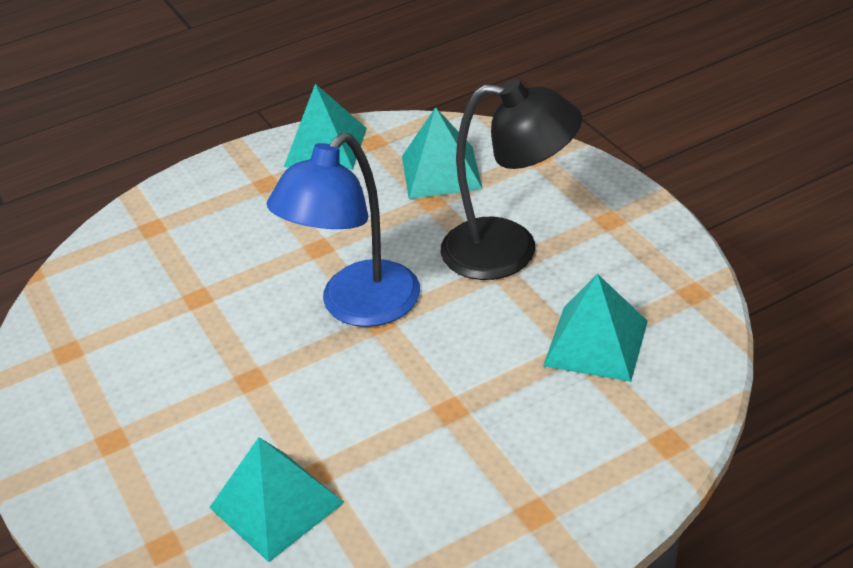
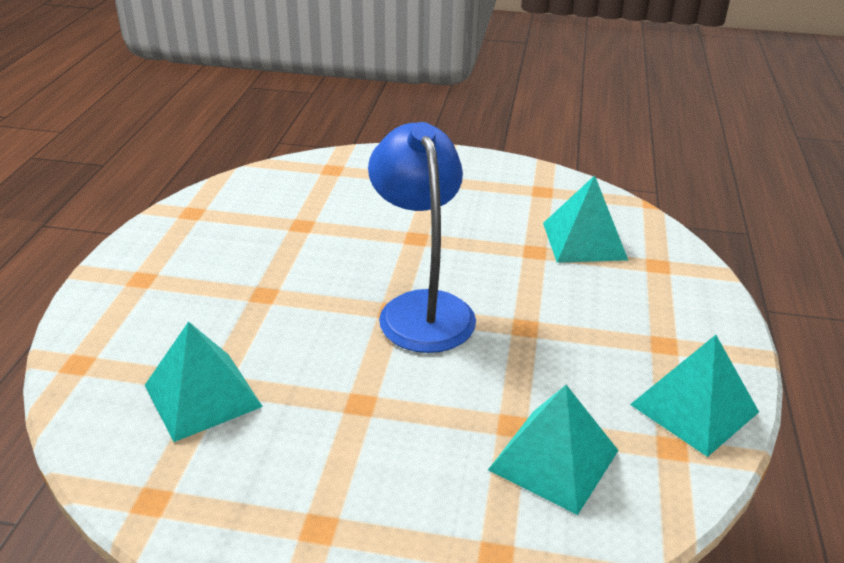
camera: 125 degrees right, 5 degrees down
turquoise pyramid [209,437,344,562] -> turquoise pyramid moved to [543,175,628,263]
black lamp [441,79,582,280] -> none

